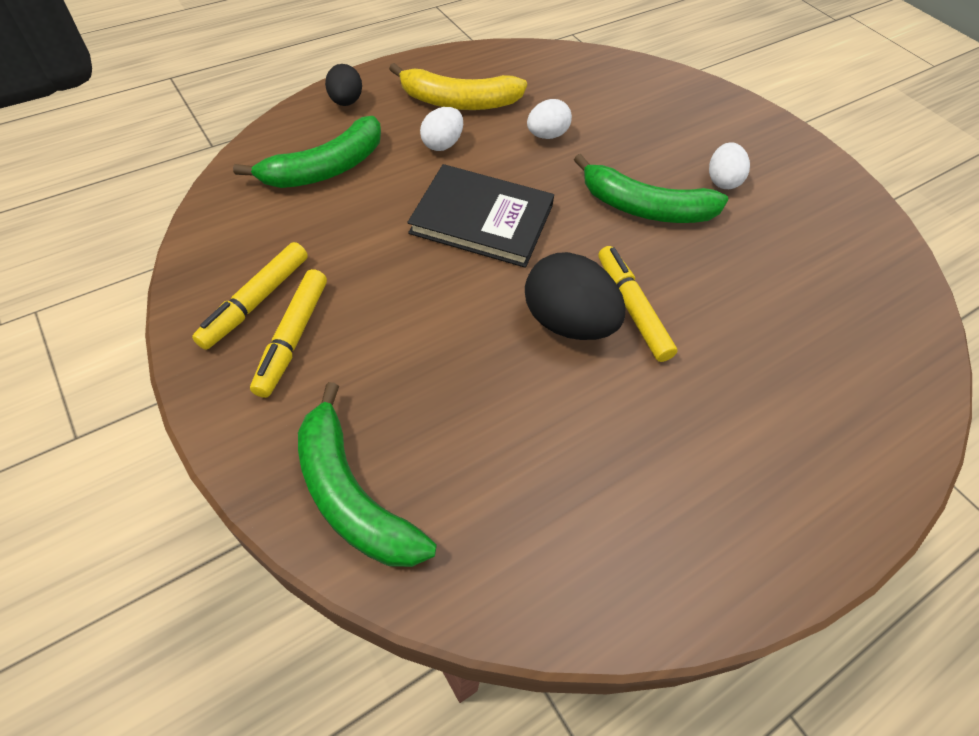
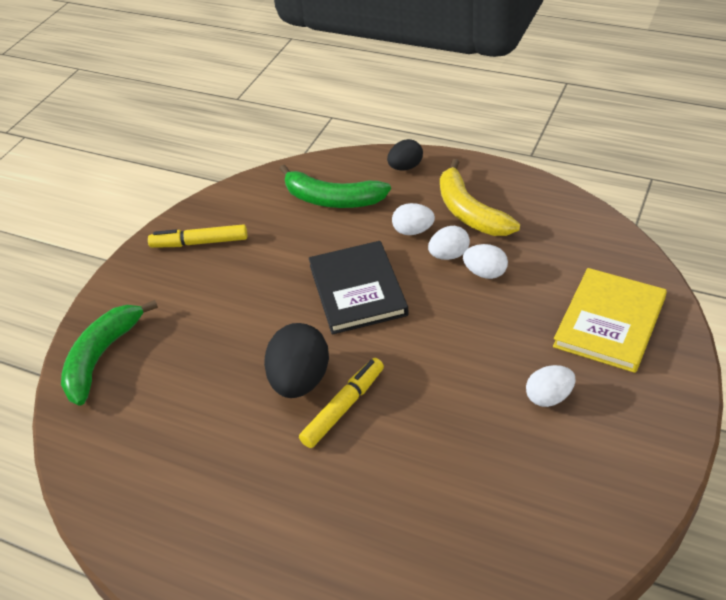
camera: 65 degrees right, 10 degrees down
yellow marker [250,269,327,398] -> none
green banana [574,154,728,223] -> none
none -> white egg [428,226,470,260]
none -> yellow book [553,268,667,373]

